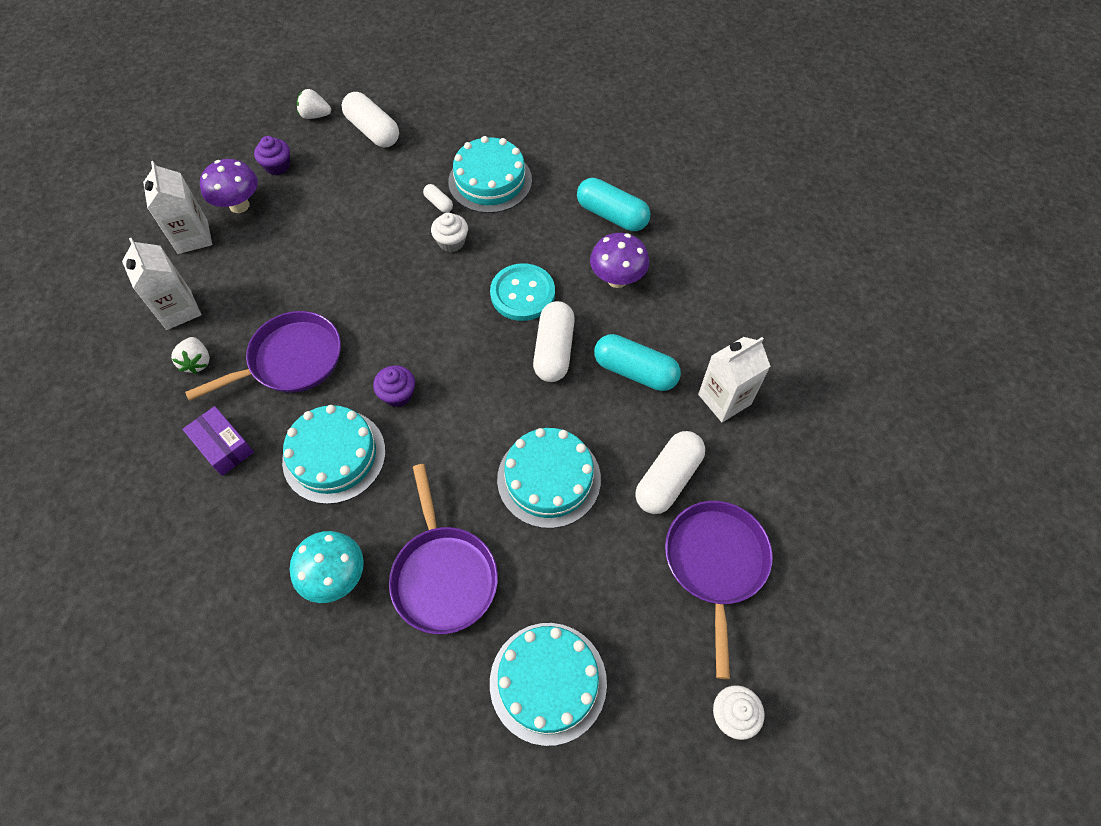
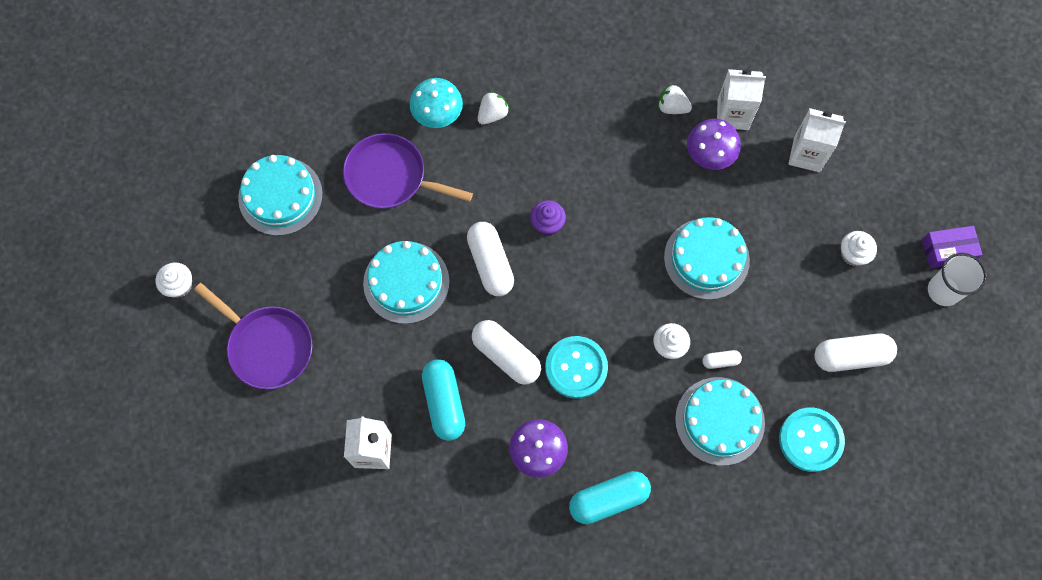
camera: 125 degrees right, 10 degrees up
purple box [182,406,254,476] -> purple box moved to [922,226,982,268]
purple pan [185,311,341,401] -> none
purple mushroom [200,159,258,213] -> purple mushroom moved to [687,119,741,170]
purple cupcake [254,136,290,175] -> white cupcake [841,231,877,266]
turquoise cake [282,405,386,504] -> turquoise cake moved to [664,217,750,300]
white strawberry [297,89,331,119] -> white strawberry moved to [478,91,509,125]
turquoise capsule [594,334,681,391] -> turquoise capsule turned 75 degrees counterclockwise [422,359,465,441]
white capsule [635,431,705,514] -> white capsule moved to [467,222,514,296]
none -> turquoise button [779,408,845,472]
none -> white cup [928,253,987,306]

